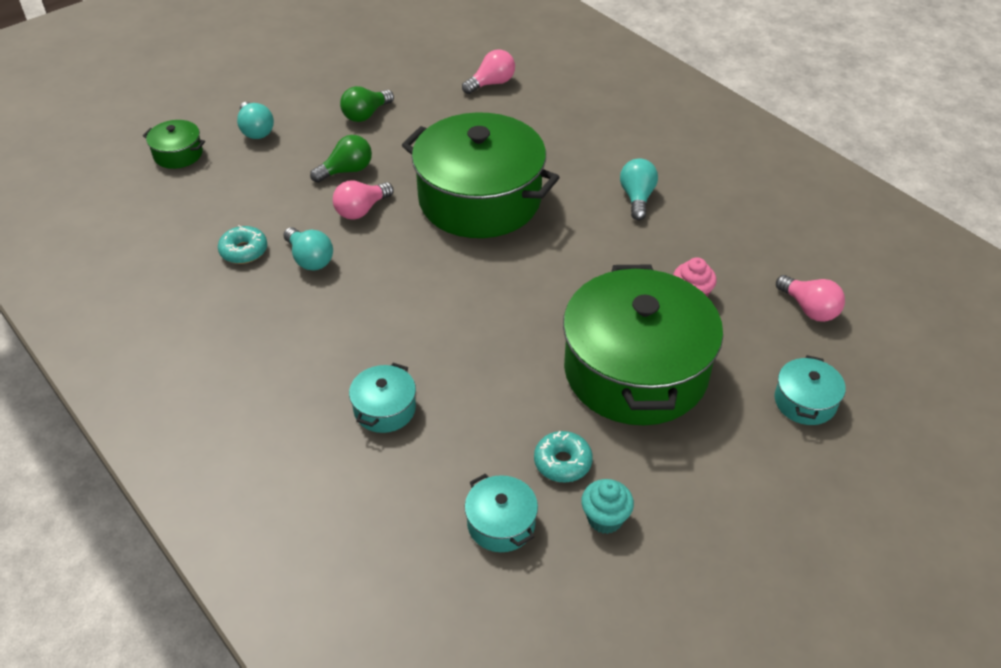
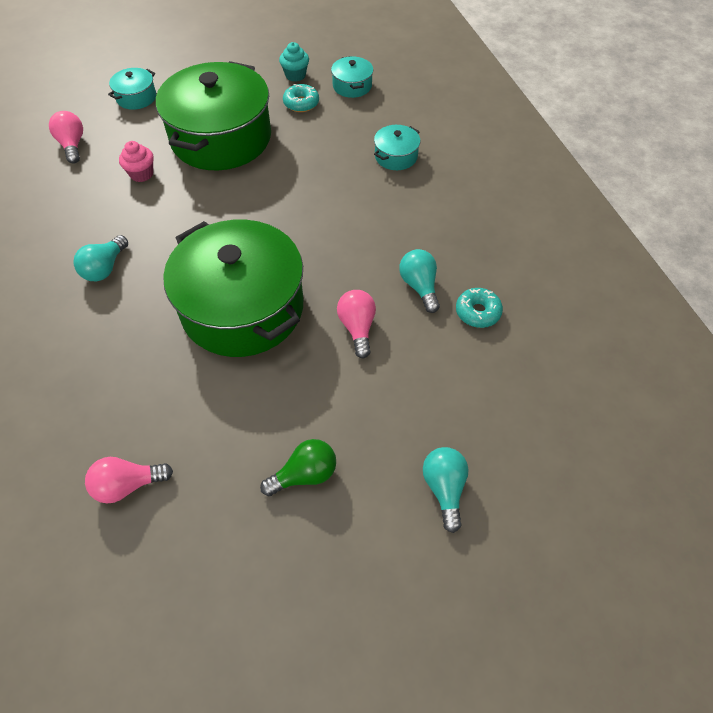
camera: 160 degrees left, 10 degrees up
green pot [143,120,205,169] -> none
green light bulb [310,135,372,183] -> none
pink light bulb [333,181,393,220] -> pink light bulb turned 75 degrees counterclockwise [337,290,376,358]

